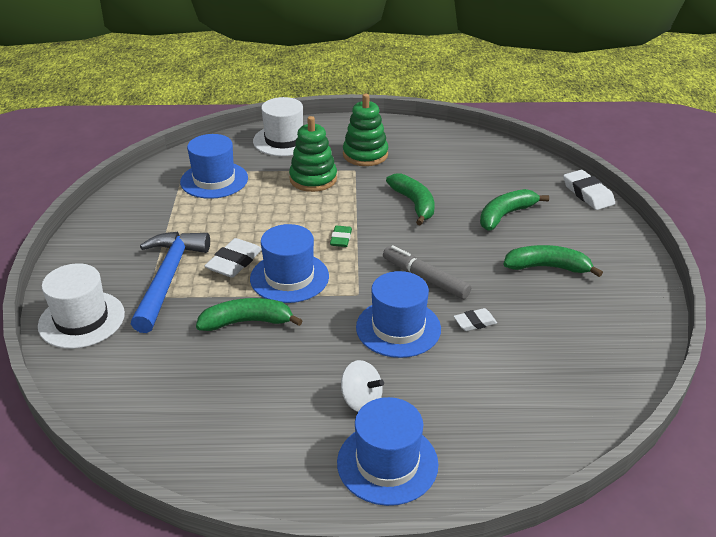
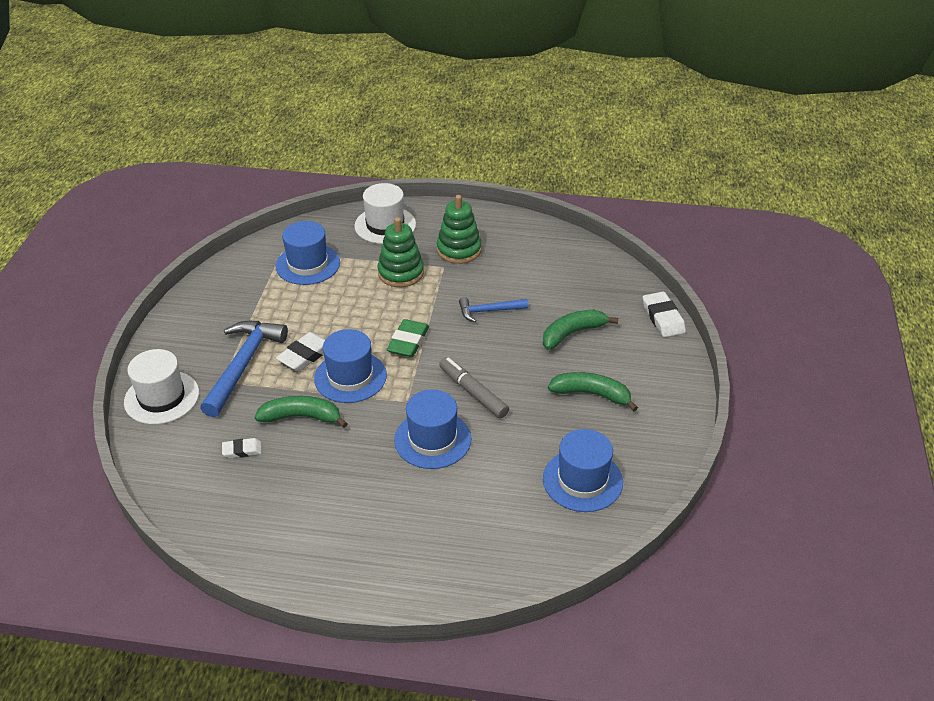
camera: 10 degrees right, 5 degrees up
green eraser [330,226,352,247] -> green eraser [386,319,429,357], size x1.64
blue hat [337,397,438,506] -> blue hat moved to [543,429,623,512]
white spinning top [341,360,384,412] -> none
green banana [386,173,434,226] -> blue hammer [459,297,528,322]
white eraser [454,308,497,331] -> white eraser moved to [222,438,262,458]

